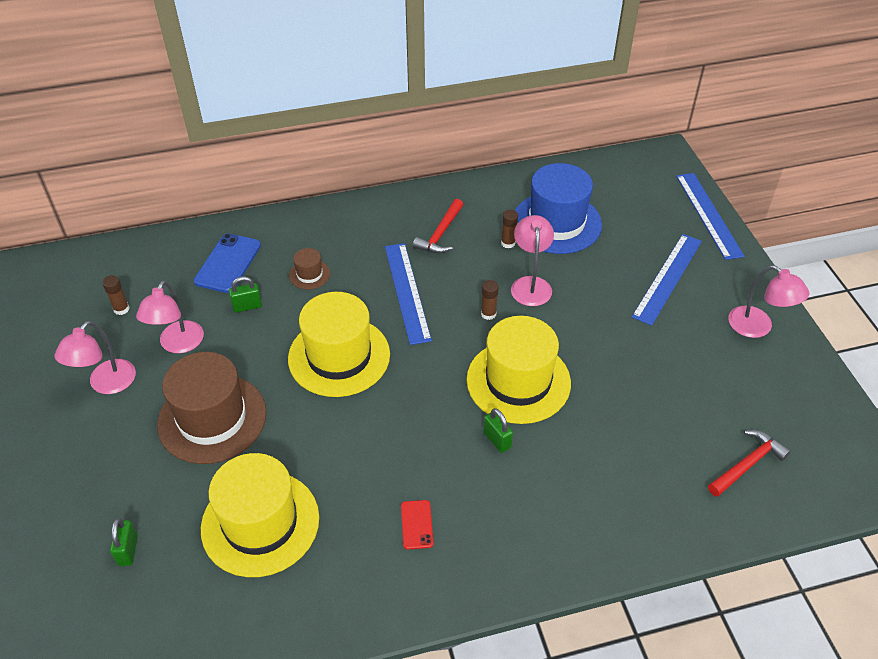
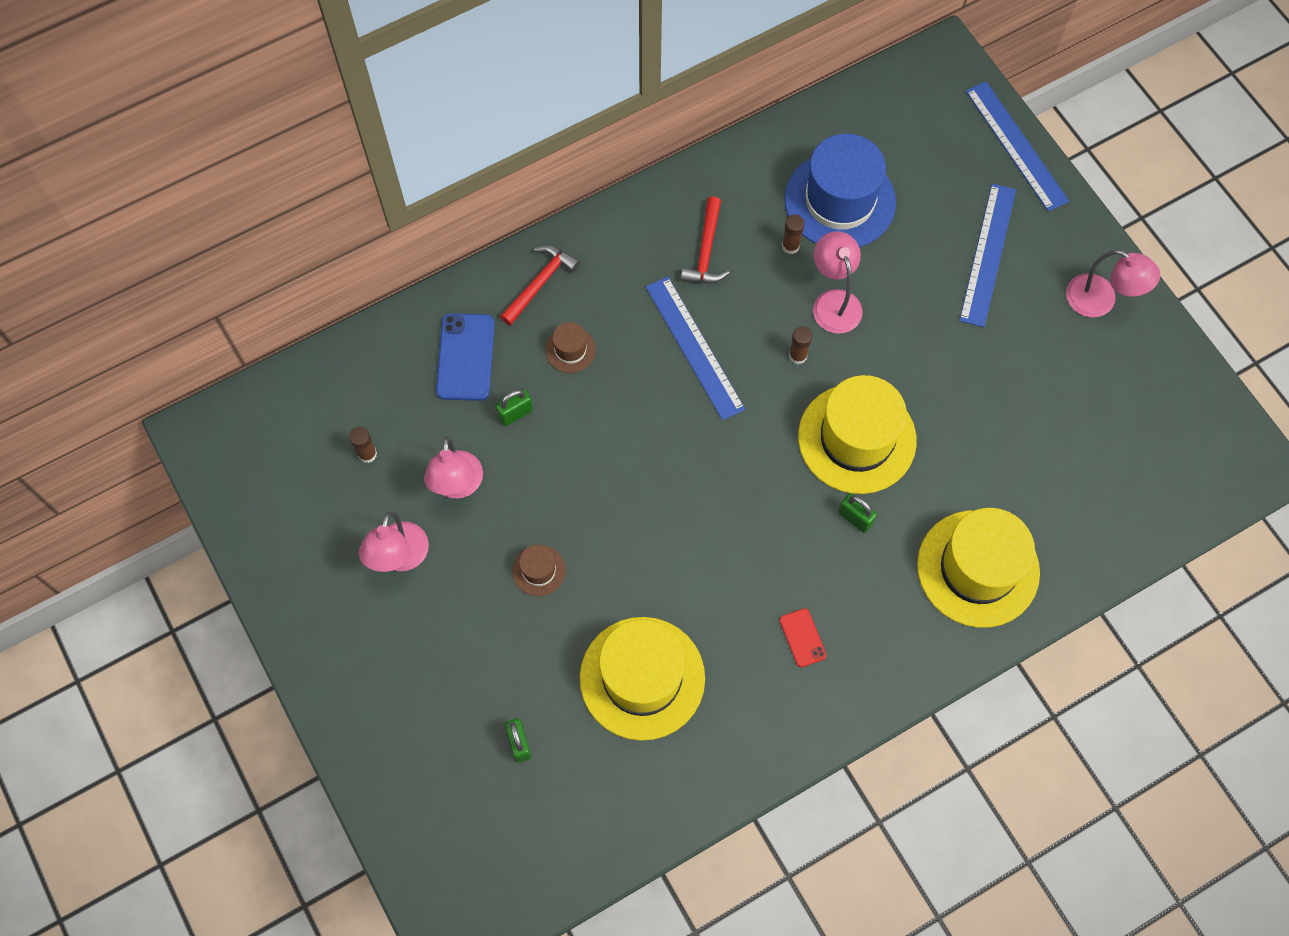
camera: 15 degrees left, 20 degrees up
brown hat [157,352,267,464] -> brown hat [512,545,566,596], size x0.44
yellow hat [288,292,390,397] -> yellow hat moved to [917,508,1040,628]
red hammer [708,430,791,497] -> red hammer moved to [500,245,580,326]

